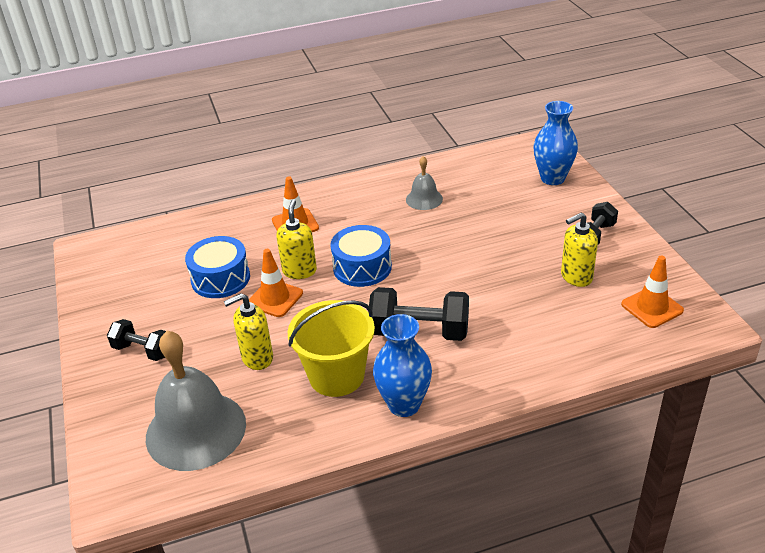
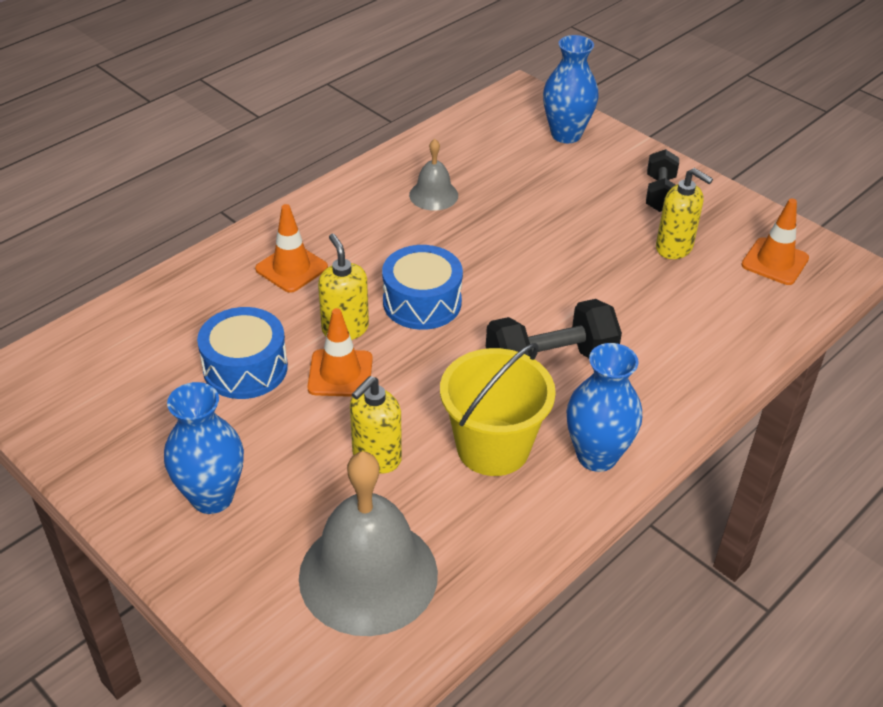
camera: 30 degrees left, 5 degrees up
black dumbbell [107,319,166,361] -> blue vase [164,382,244,514]
yellow soap dispenser [561,212,598,287] -> yellow soap dispenser turned 90 degrees counterclockwise [656,168,713,259]

